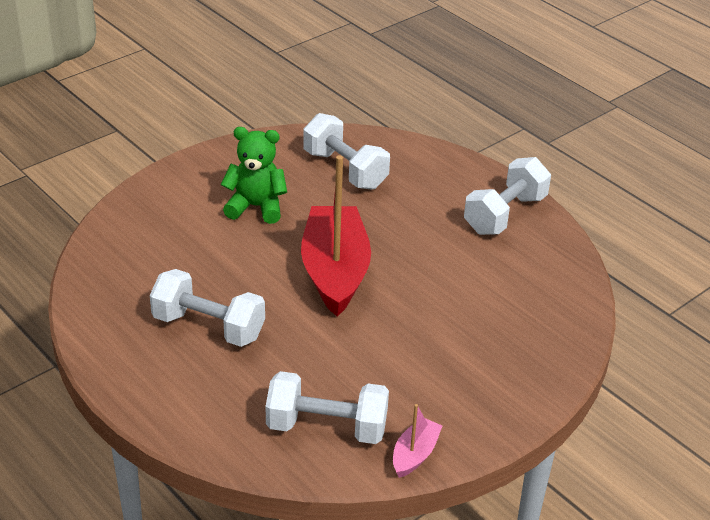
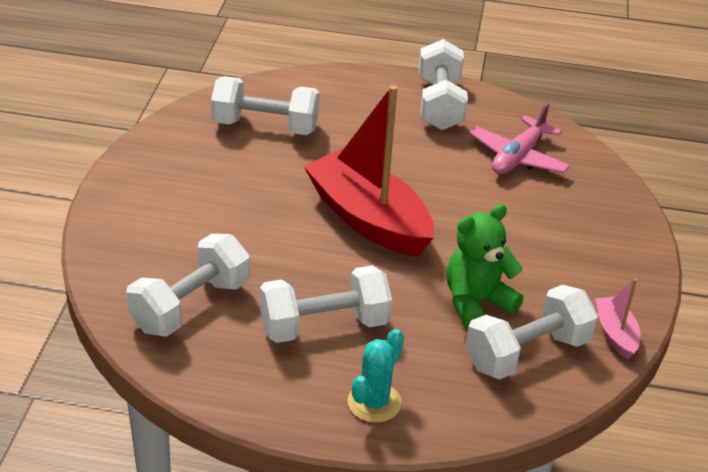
camera: 40 degrees left, 0 degrees up
green teddy bear [221,127,287,224] -> green teddy bear moved to [446,204,524,329]
none -> white dumbbell [126,234,250,337]
none -> turquoise cactus [348,329,404,423]
none -> pink plane [469,103,571,174]

